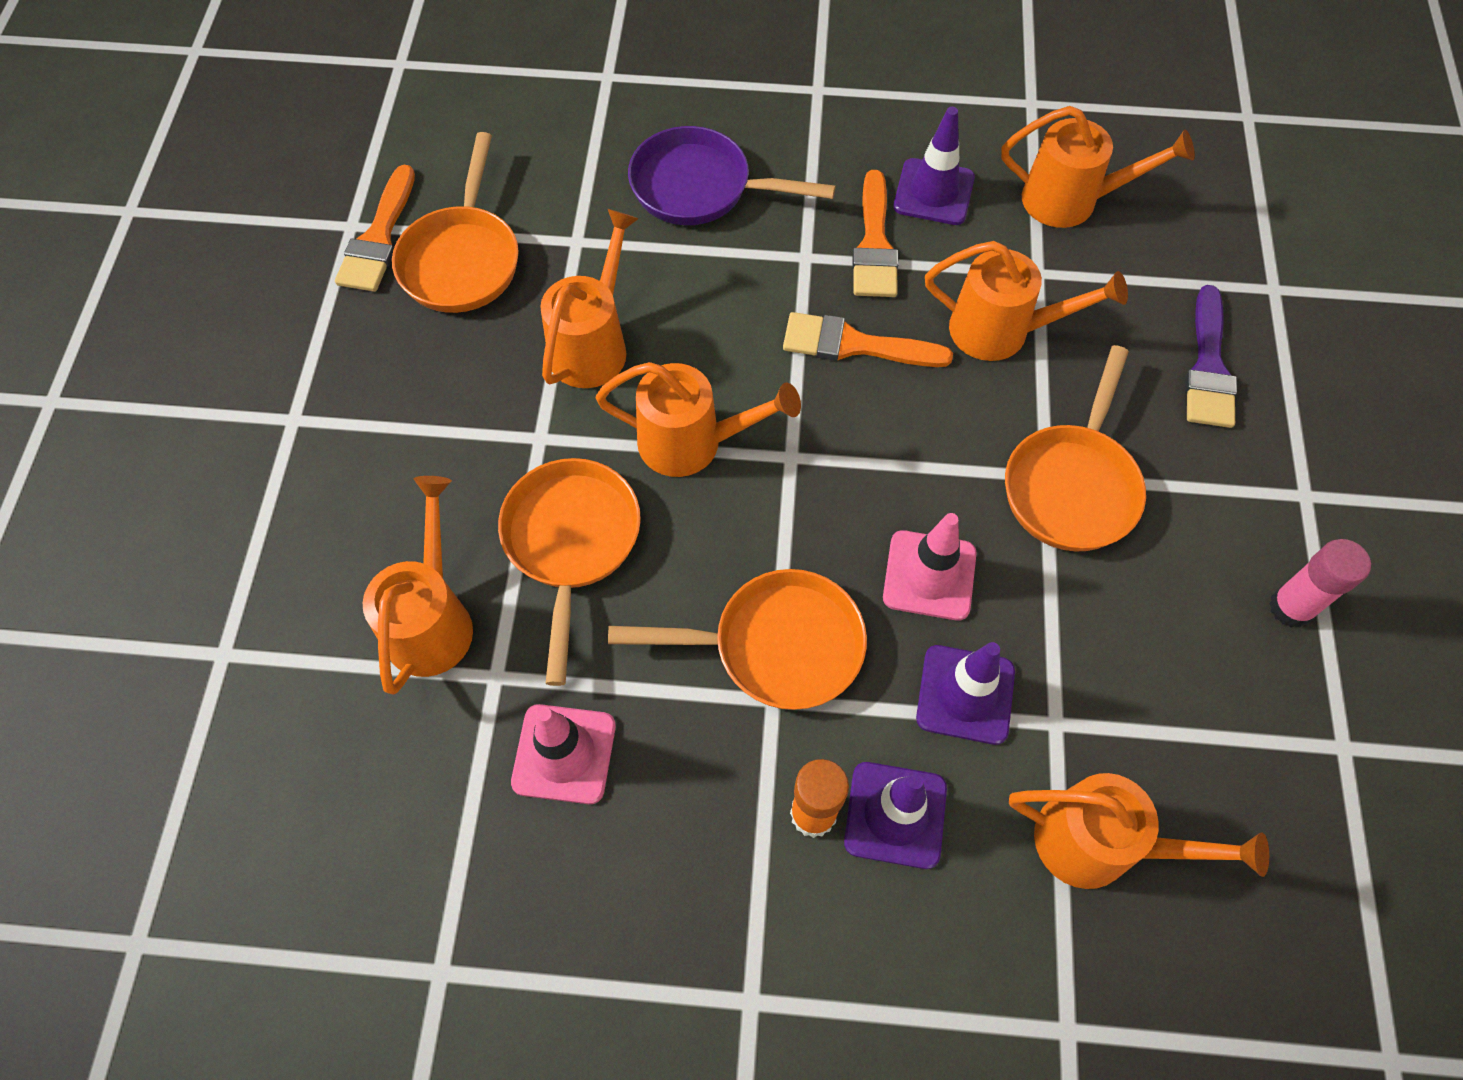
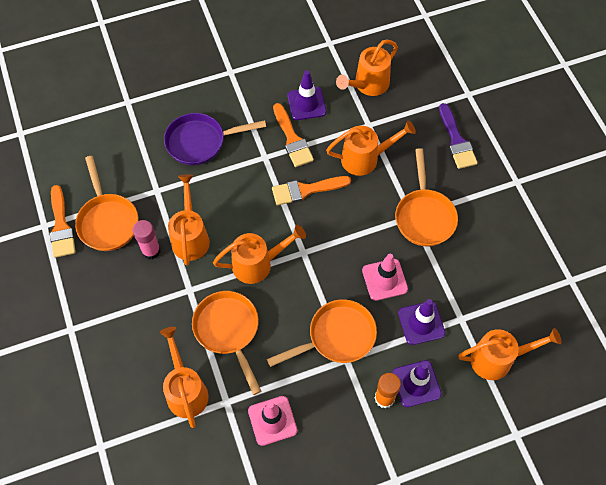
camera: 25 degrees left, 0 degrees up
orange watering can [1001,106,1195,228] -> orange watering can turned 150 degrees clockwise [336,40,398,96]
pink glue stick [1269,539,1371,628] -> pink glue stick moved to [133,220,161,260]

